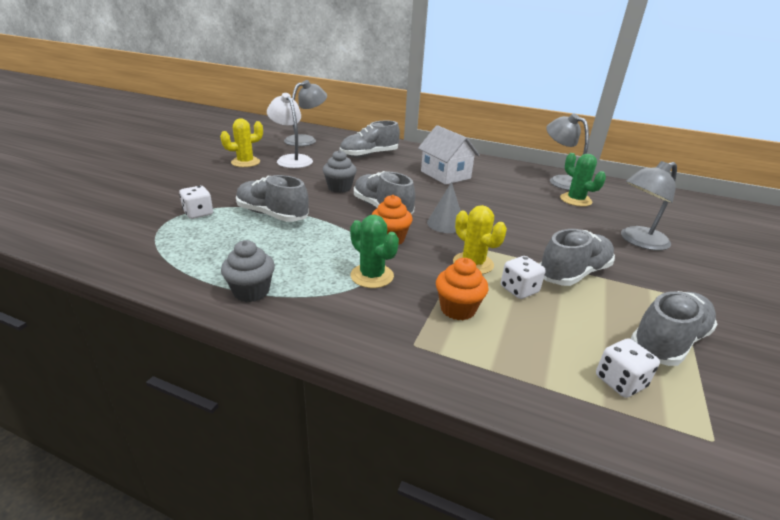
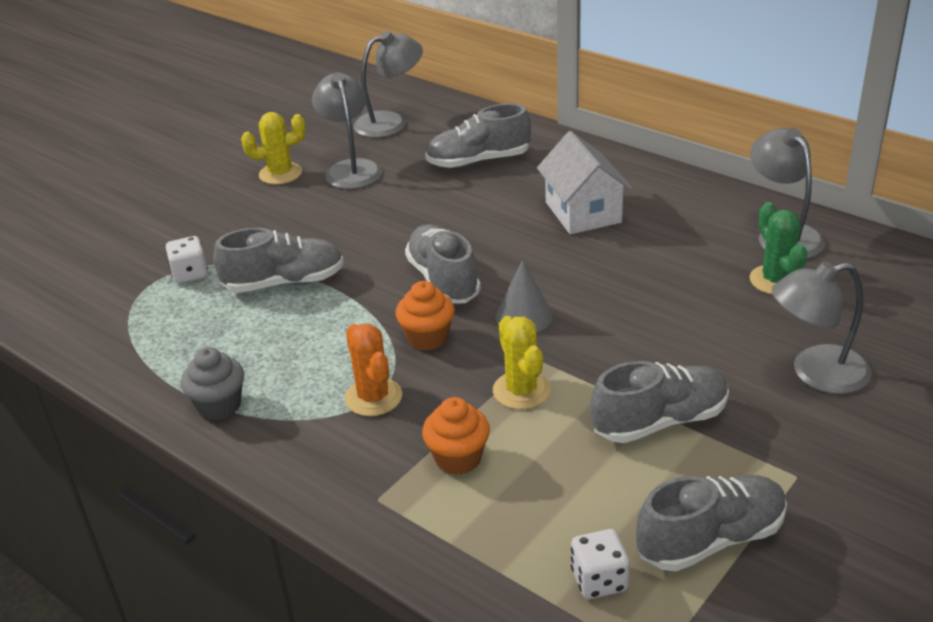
camera: 20 degrees right, 5 degrees up
grey shoe [236,175,309,222] -> grey shoe turned 120 degrees clockwise [213,228,344,293]
white lamp [267,93,313,168] -> grey lamp [312,72,382,189]
grey cupcake [323,150,357,193] -> none
green cactus [350,215,399,288] -> orange cactus [345,324,402,416]
white dice [501,256,545,299] -> none

